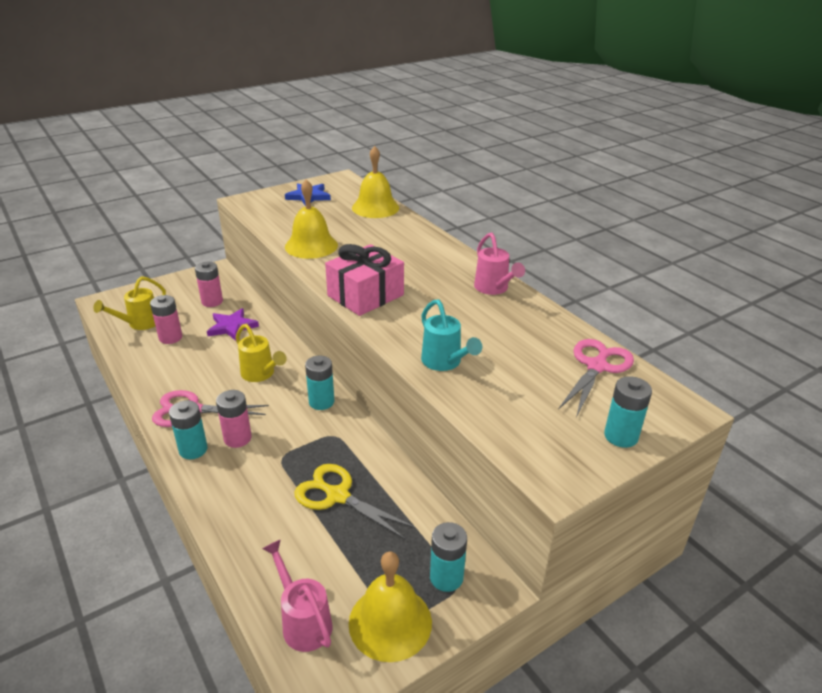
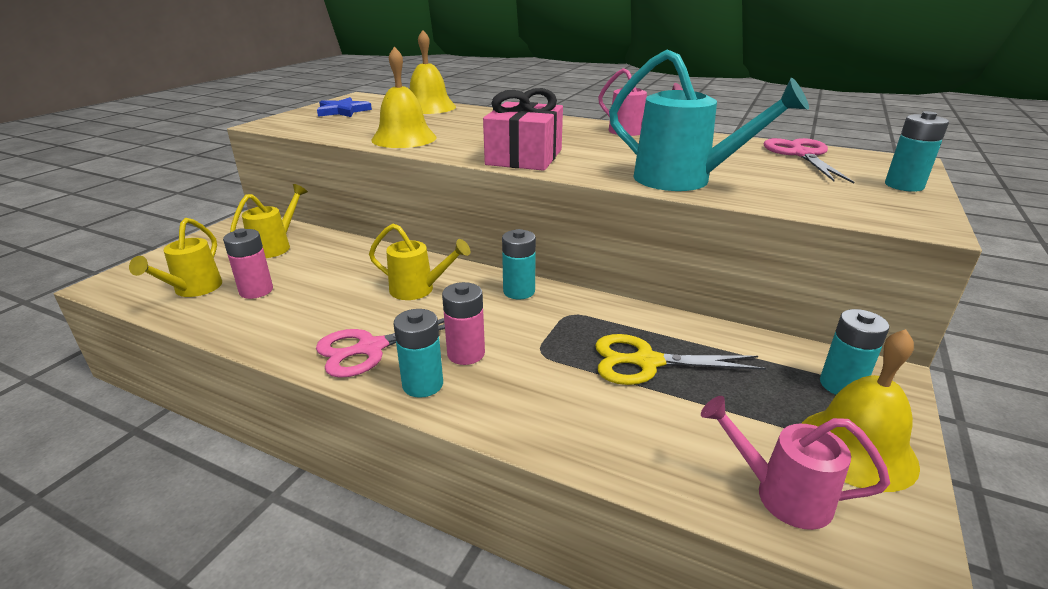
camera: 30 degrees left, 5 degrees down
pink battery [195,262,223,307] -> yellow watering can [230,184,308,258]
purple star [207,308,259,341] -> none
turquoise watering can [421,299,482,371] -> turquoise watering can [609,49,809,191], size x1.60

